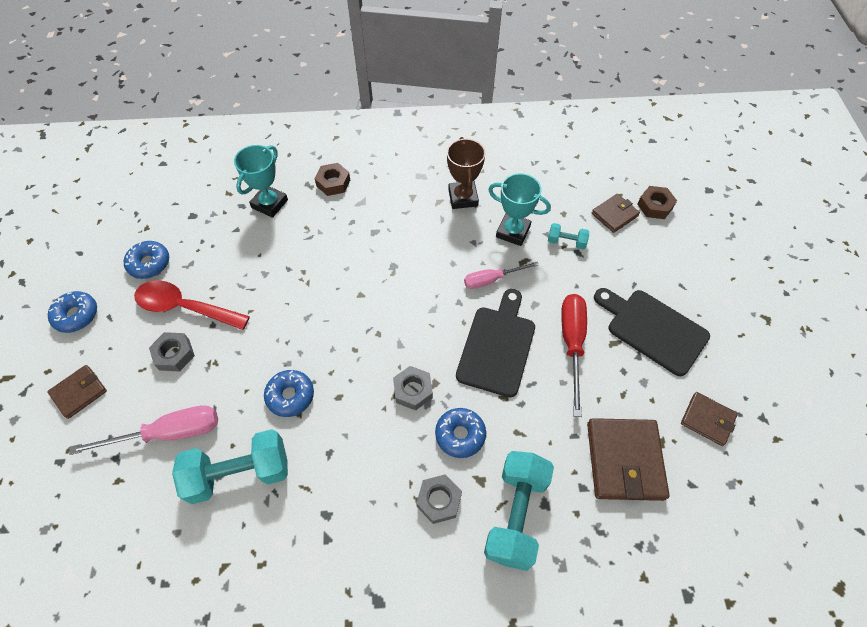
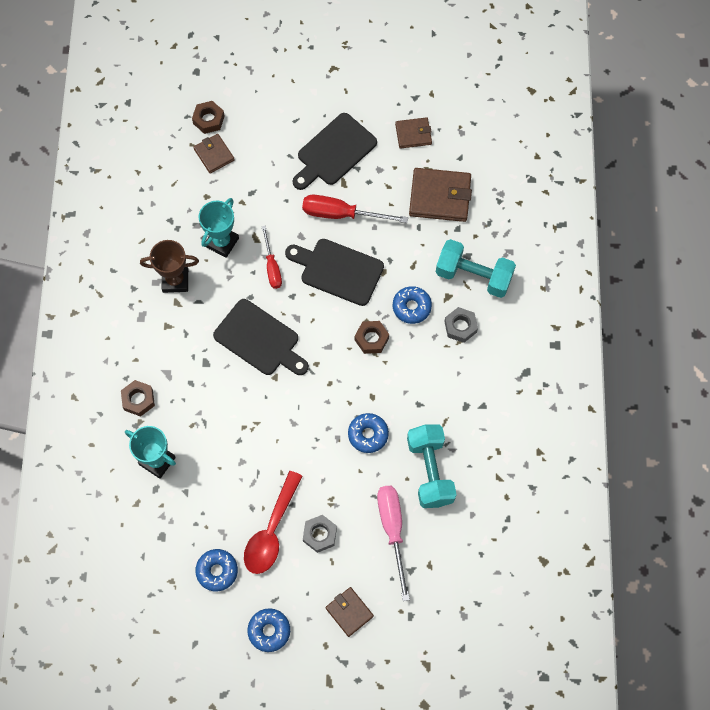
camera: 85 degrees left, 10 degrees up
grey nut [393,366,433,410] -> brown nut [355,321,389,354]
pink screwdriver [464,262,539,289] -> red screwdriver [261,226,282,289]
turquoise dumbbell [548,223,589,249] -> none
brown wallet [681,392,738,446] -> brown wallet turned 45 degrees clockwise [395,117,432,149]
none -> black cutting board [213,299,309,375]

